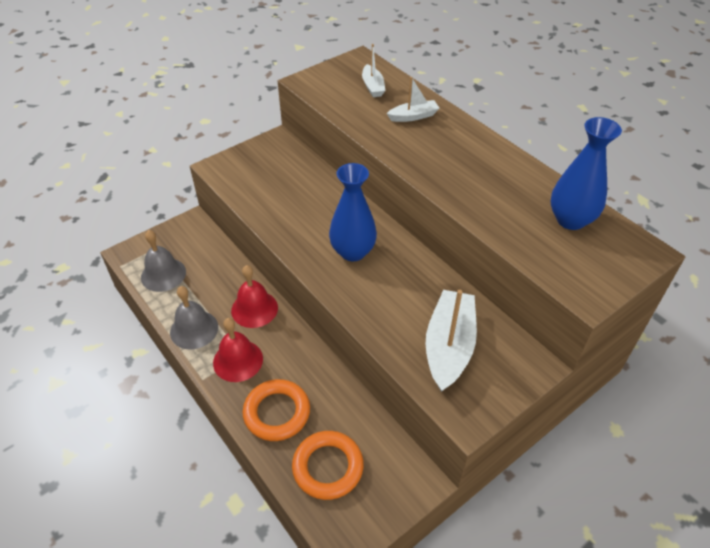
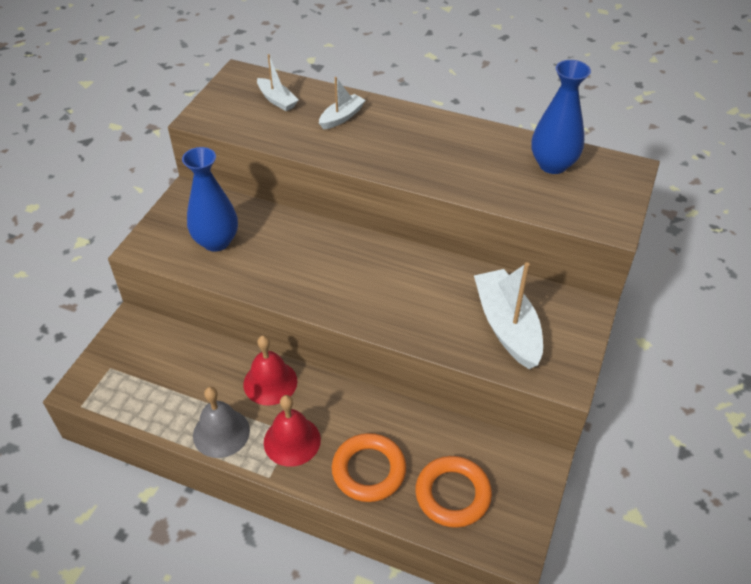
camera: 30 degrees left, 0 degrees up
grey bell [141,230,186,292] -> none
blue vase [329,163,377,261] -> blue vase moved to [182,147,238,252]

